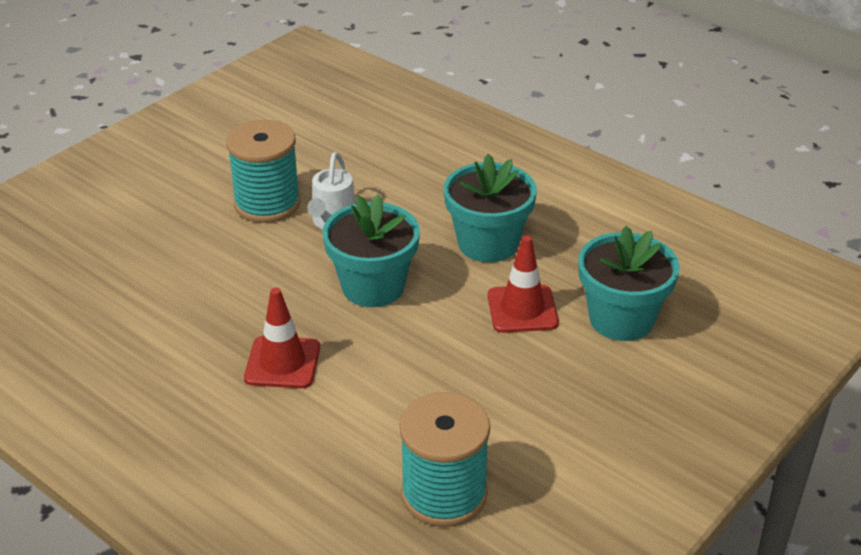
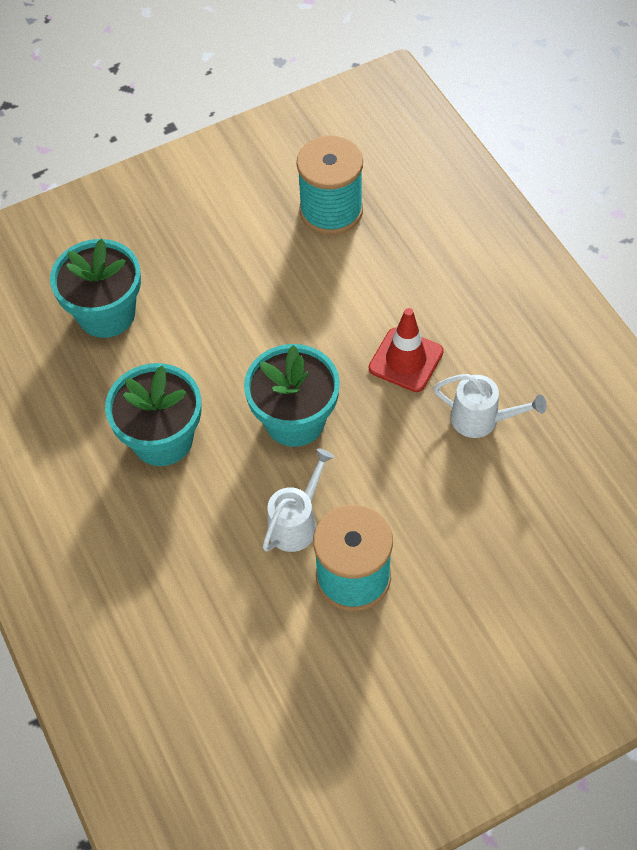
camera: 155 degrees left, 20 degrees up
red traffic cone [488,235,559,333] -> none
none -> white watering can [434,374,546,438]

